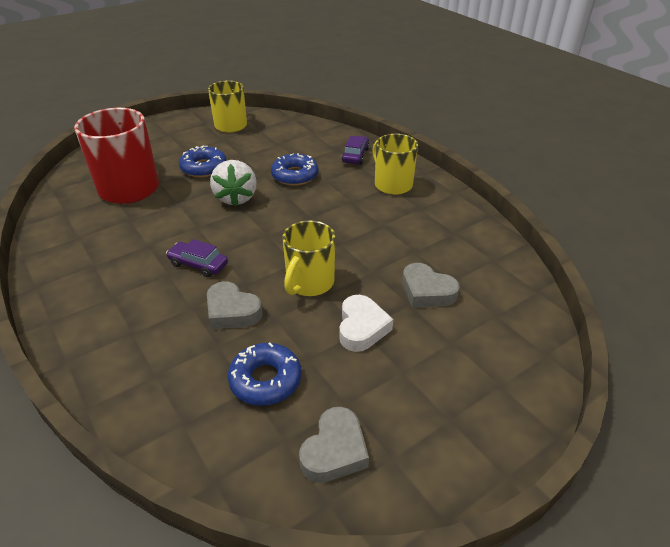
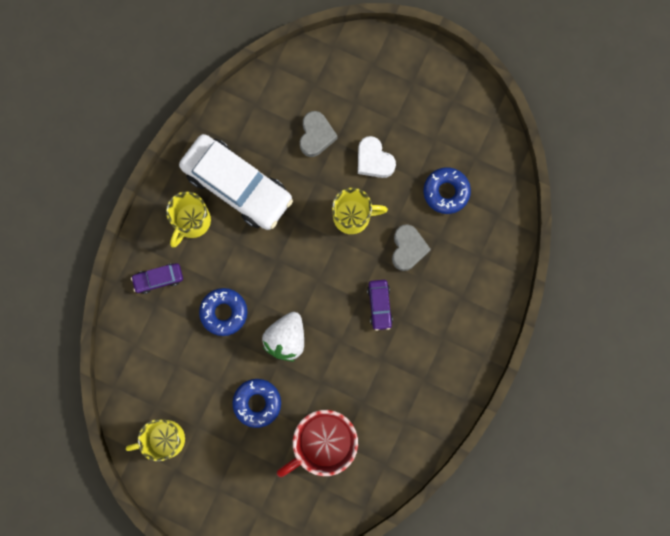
camera: 120 degrees left, 40 degrees up
white strawberry [210,160,257,207] -> white strawberry turned 150 degrees clockwise [262,312,304,361]
grey heart [299,407,369,483] -> none
white heart [339,295,393,352] -> white heart turned 105 degrees counterclockwise [358,136,396,178]
none -> white car [179,134,293,230]

